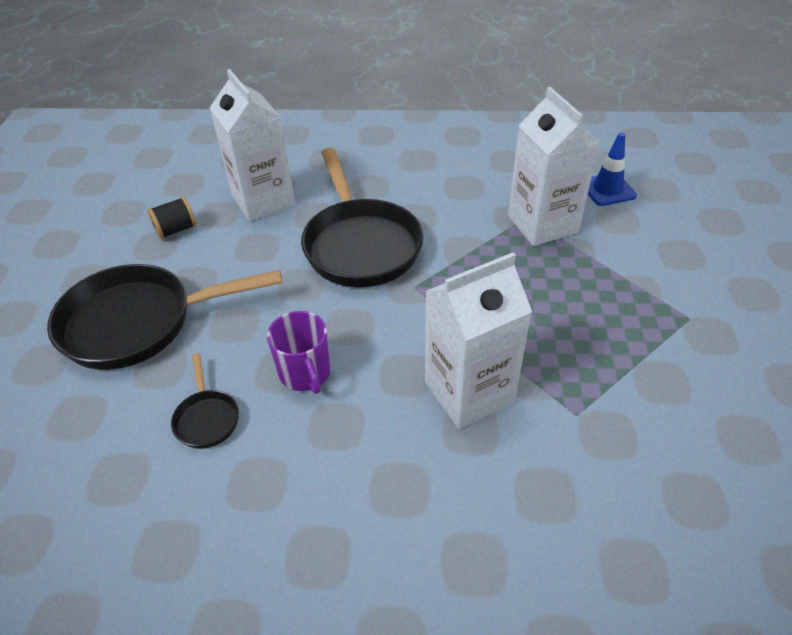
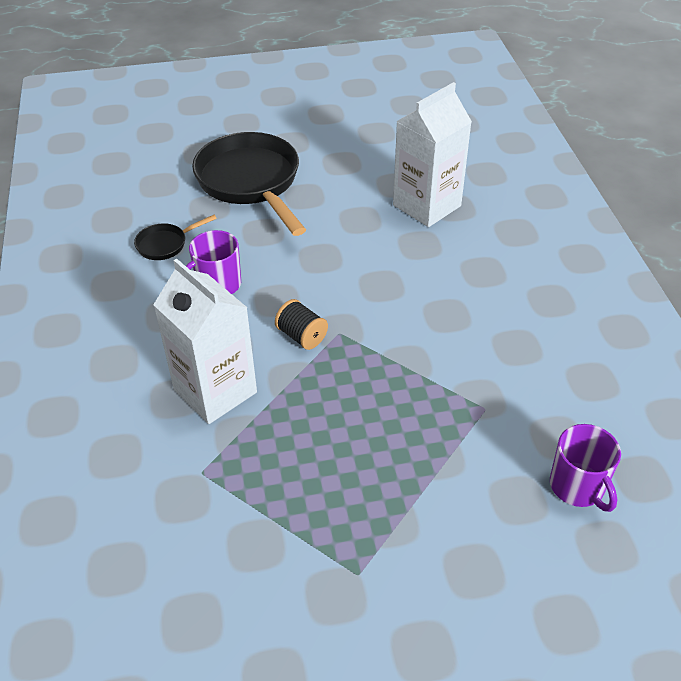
camera: 75 degrees right, 0 degrees up
black spool [147,197,197,239] -> black spool moved to [275,299,328,350]
black pan [301,148,424,287] -> none
white carton [508,87,600,246] -> none
blue traffic cone [588,133,637,206] -> purple mug [550,424,621,512]

